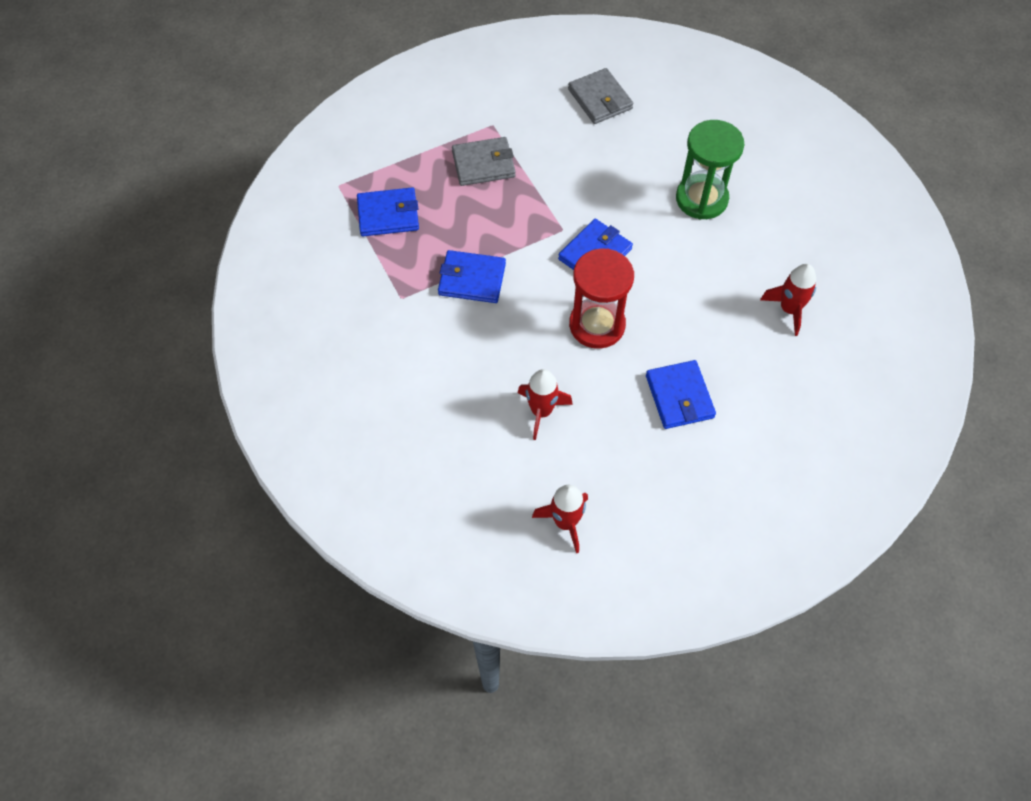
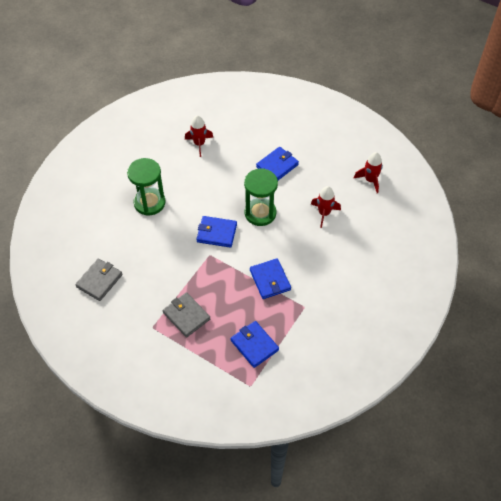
camera: 120 degrees left, 5 degrees down
red hourglass [569,248,634,349] -> green hourglass [244,169,278,226]

